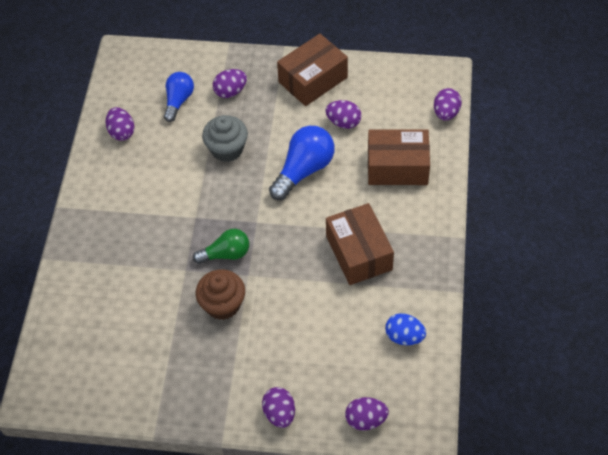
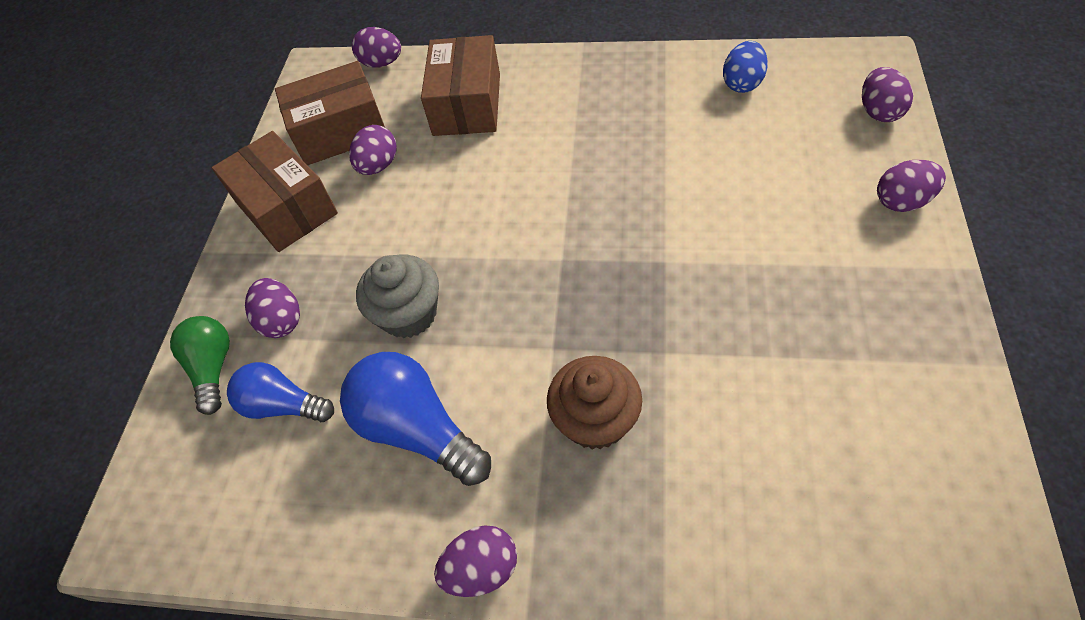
camera: 85 degrees left, 0 degrees up
purple egg [106,107,135,141] -> purple egg moved to [434,525,517,597]
green light bulb [193,229,249,264] -> green light bulb moved to [170,316,230,415]
brown cupcake [196,269,245,320] -> brown cupcake moved to [547,356,642,450]
blue light bulb [269,126,335,200] -> blue light bulb moved to [340,352,491,486]
brown box [326,203,394,285] -> brown box moved to [275,61,385,165]

